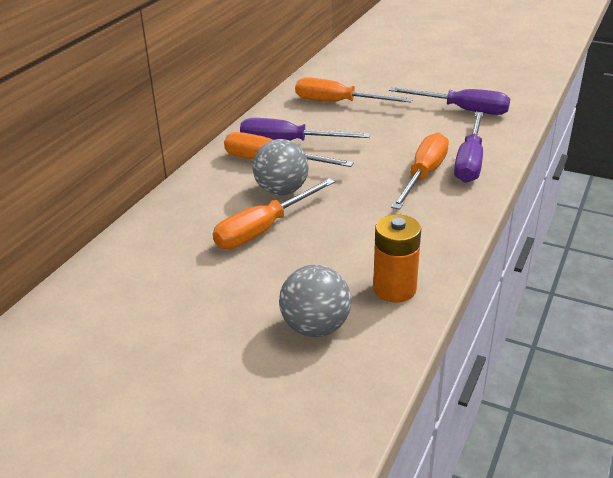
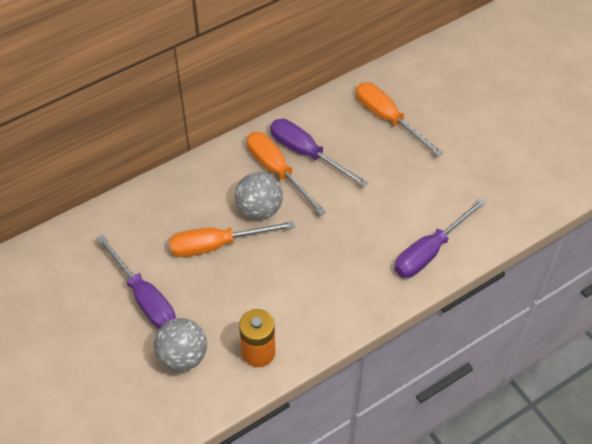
camera: 30 degrees right, 20 degrees up
purple screwdriver [389,87,510,115] -> purple screwdriver moved to [96,235,176,329]
orange screwdriver [391,132,449,210] -> none

